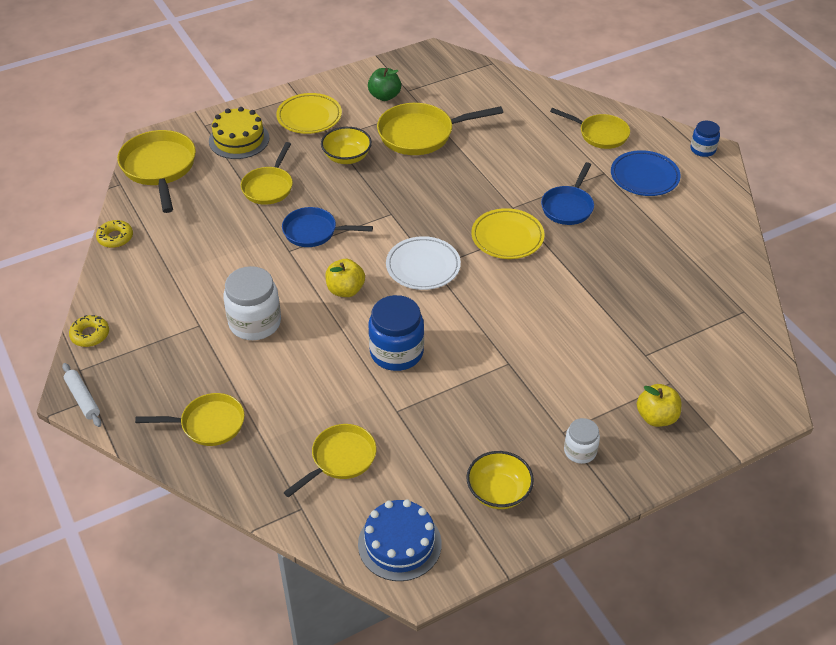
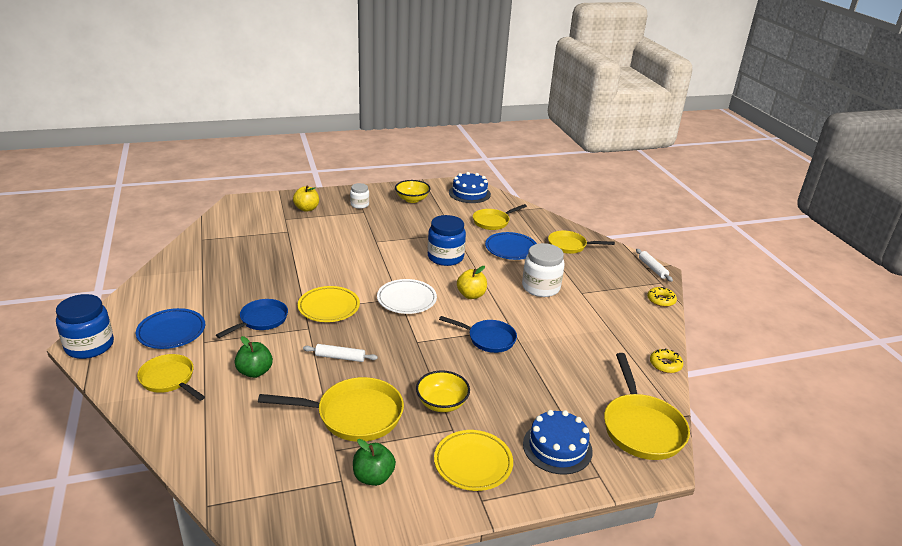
camera: 170 degrees left, 15 degrees down
yellow cake [209,107,269,159] -> blue cake [523,410,593,475]
yellow pan [241,142,293,205] -> none
blue jar [690,121,720,157] -> blue jar [56,294,114,359], size x1.76
none -> green apple [235,336,273,378]
none -> white rolling pin [303,344,378,362]
none -> blue plate [485,232,537,260]

